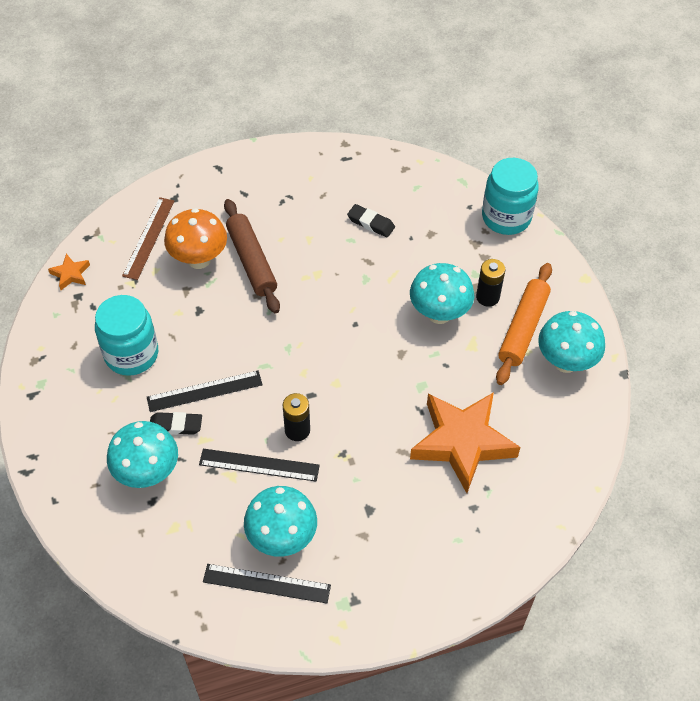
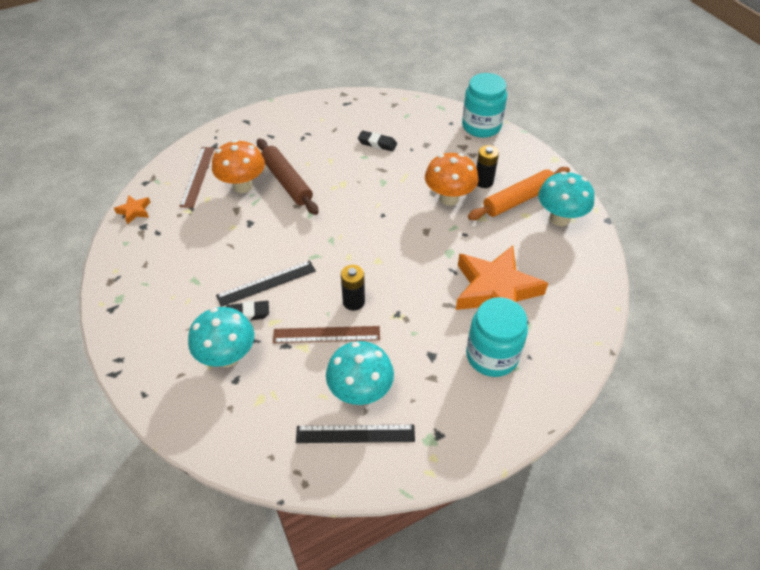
camera: 10 degrees left, 5 degrees down
turquoise jar [95,295,158,376] -> turquoise jar moved to [466,297,528,377]
black ruler [199,449,320,482] -> brown ruler [273,326,380,343]
turquoise mushroom [410,263,474,324] -> orange mushroom [425,153,479,206]
orange rolling pin [496,263,552,385] -> orange rolling pin turned 45 degrees clockwise [468,167,570,220]

